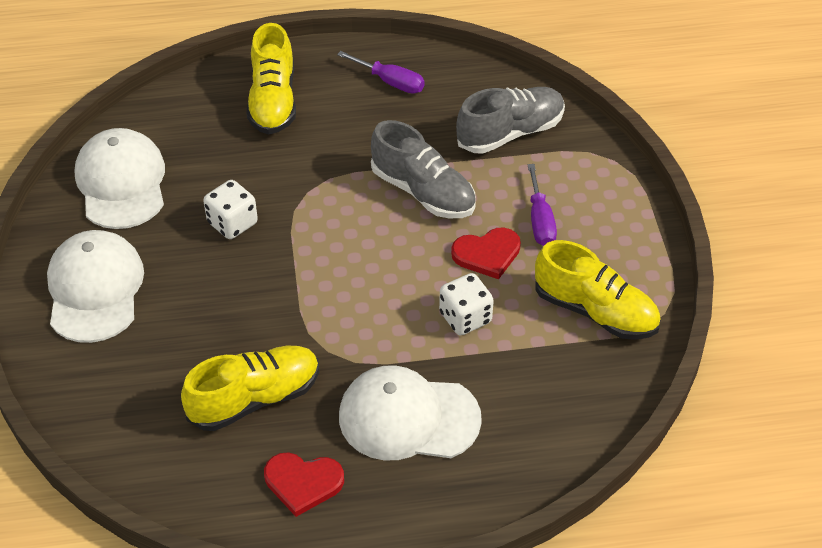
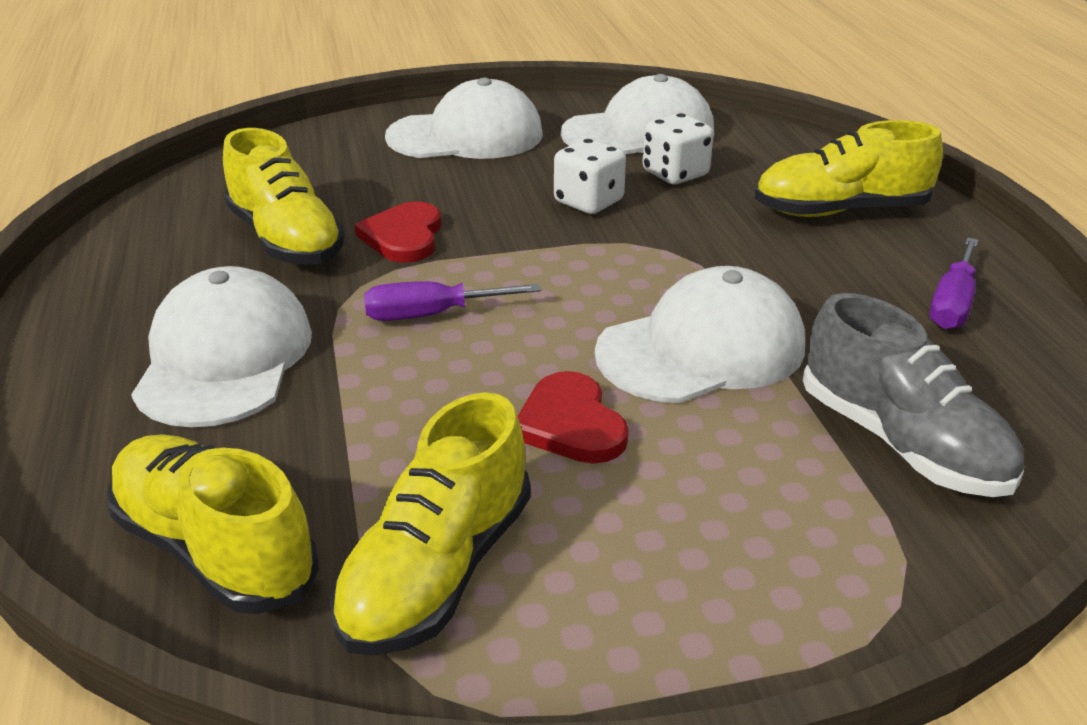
camera: 85 degrees right, 15 degrees down
red heart [264,452,344,517] -> red heart moved to [355,201,442,263]
grey shoe [371,120,476,218] -> white cap [595,266,805,403]
white dice [439,273,494,335] -> white dice moved to [642,113,713,184]
purple screwdriver [528,164,557,246] -> purple screwdriver moved to [364,281,541,321]
none -> yellow shoe [107,434,319,614]

